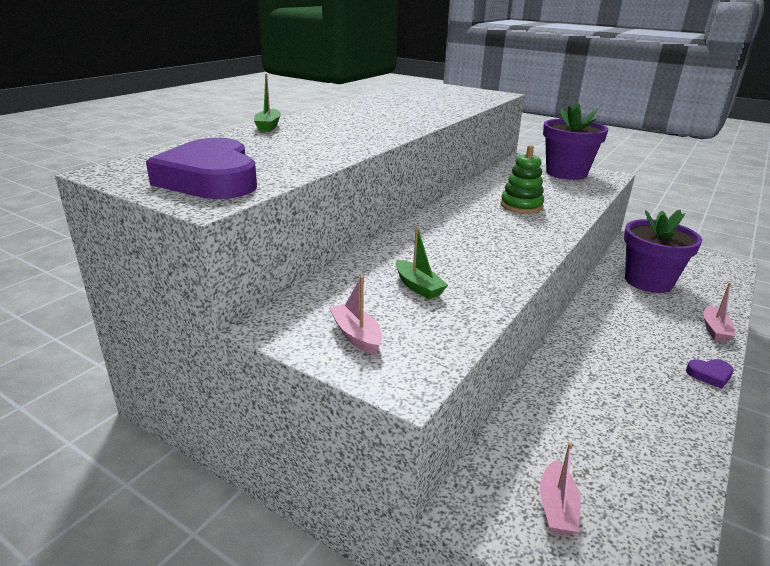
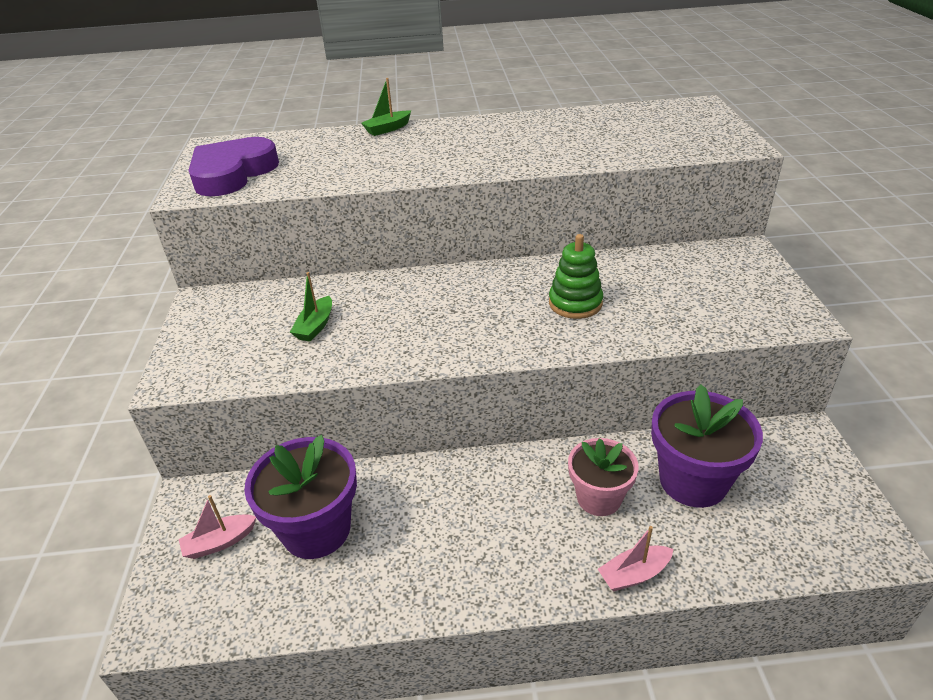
camera: 55 degrees right, 10 degrees up
pink boat [329,276,382,355] -> none
purple flower pot [543,102,609,180] -> purple flower pot moved to [244,435,357,559]
purple heart [686,359,734,389] -> none
none -> pink flower pot [568,438,639,516]

